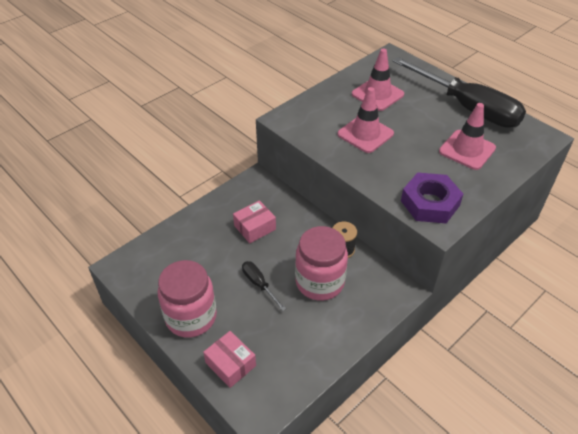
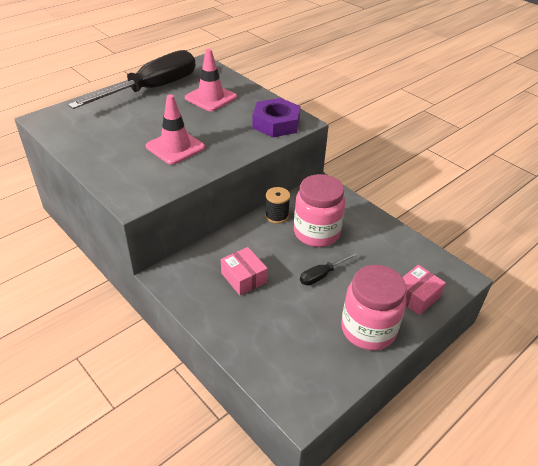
camera: 90 degrees left, 5 degrees down
pink traffic cone [352,49,404,111] -> none

